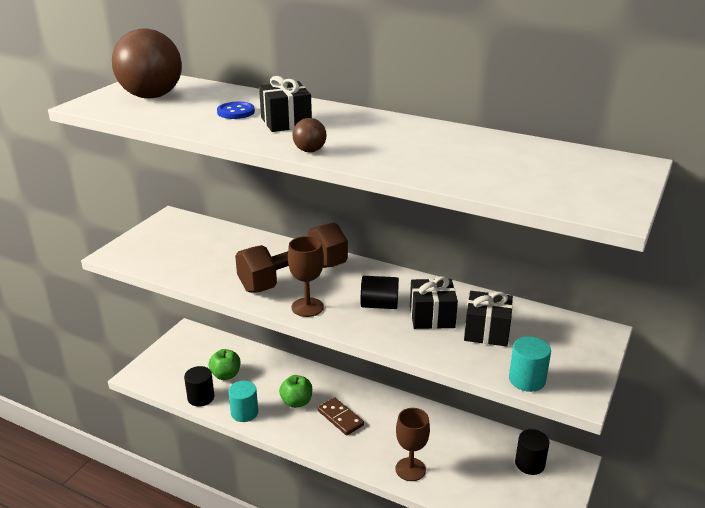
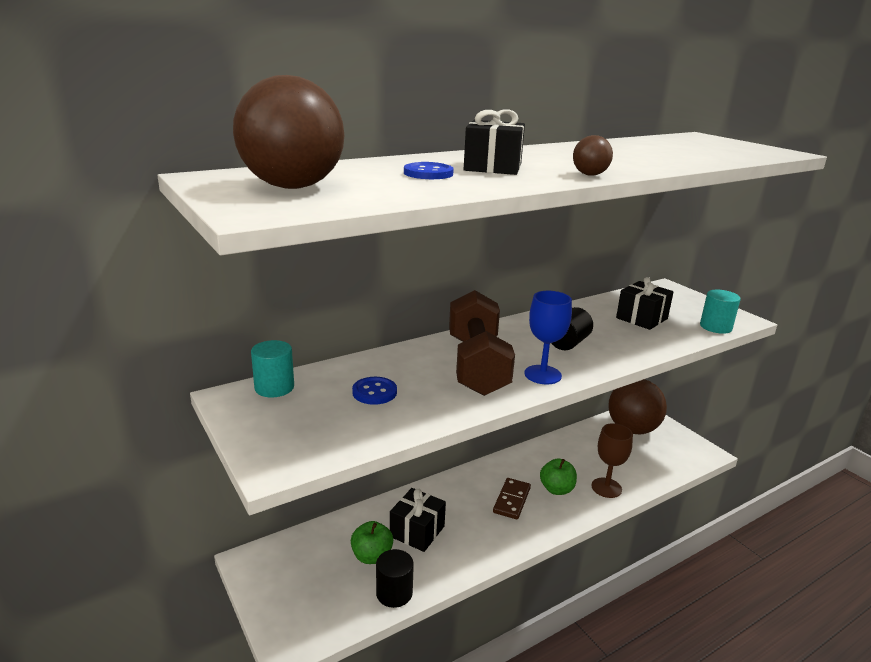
camera: 60 degrees left, 5 degrees down
turquoise cylinder [228,381,258,422] -> turquoise cylinder moved to [251,340,294,397]
green apple [279,375,312,408] -> green apple moved to [540,459,577,495]
brown goblet [288,236,324,317] -> blue goblet [524,291,572,384]
brown domino [318,398,364,435] -> brown domino turned 60 degrees counterclockwise [493,478,531,519]
black gift [410,277,458,329] -> black gift moved to [390,488,446,552]
black cylinder [515,429,550,475] -> brown ball [609,379,667,434]
none -> blue button [352,377,397,405]

